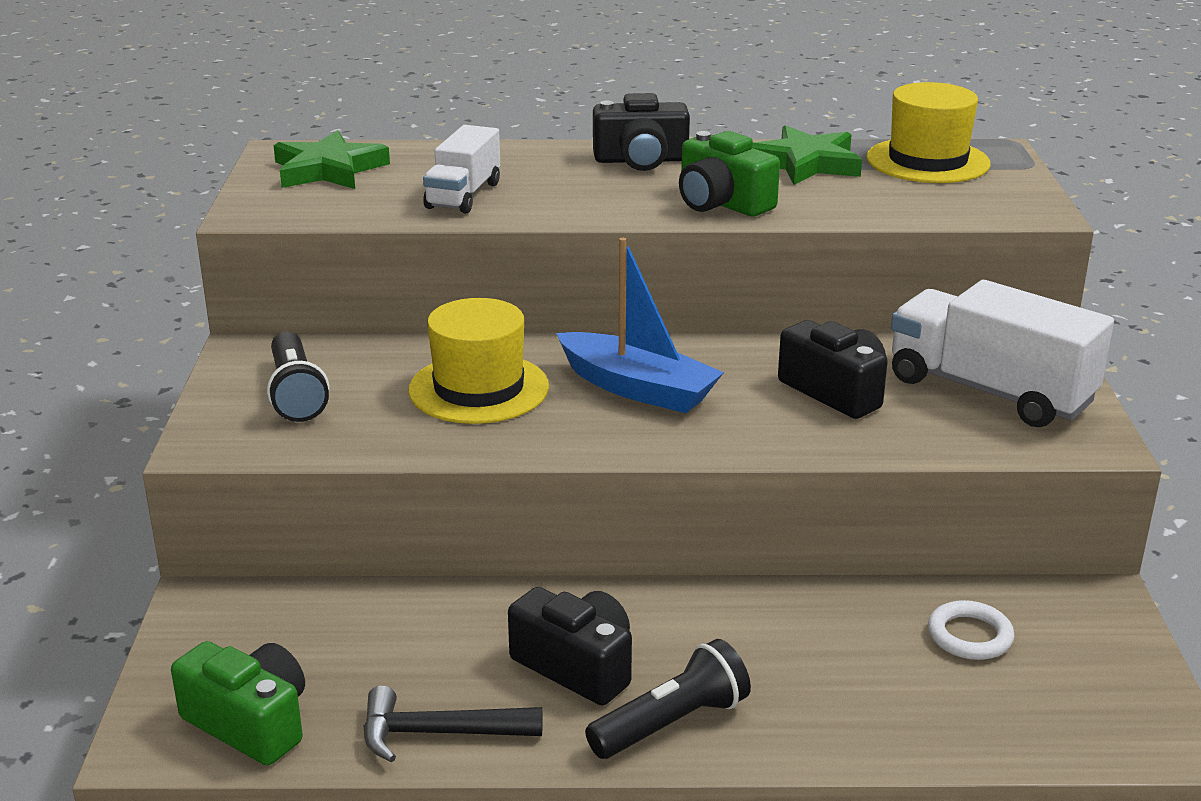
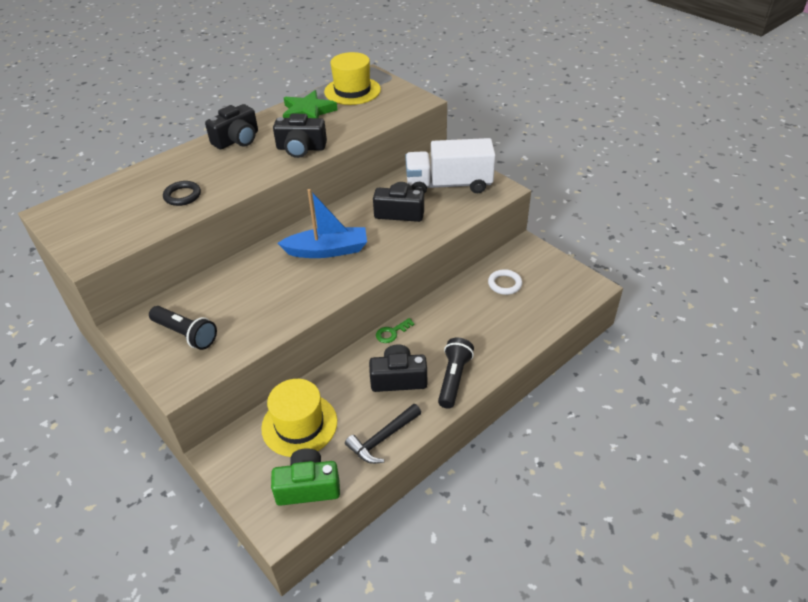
camera: 40 degrees left, 15 degrees up
green star [273,130,390,189] -> none
yellow hat [408,298,549,424] -> yellow hat moved to [261,379,337,457]
white truck [423,125,500,213] -> black ring [163,181,201,206]
green camera [679,131,780,216] -> black camera [273,114,327,158]
none -> green key [376,318,415,343]

